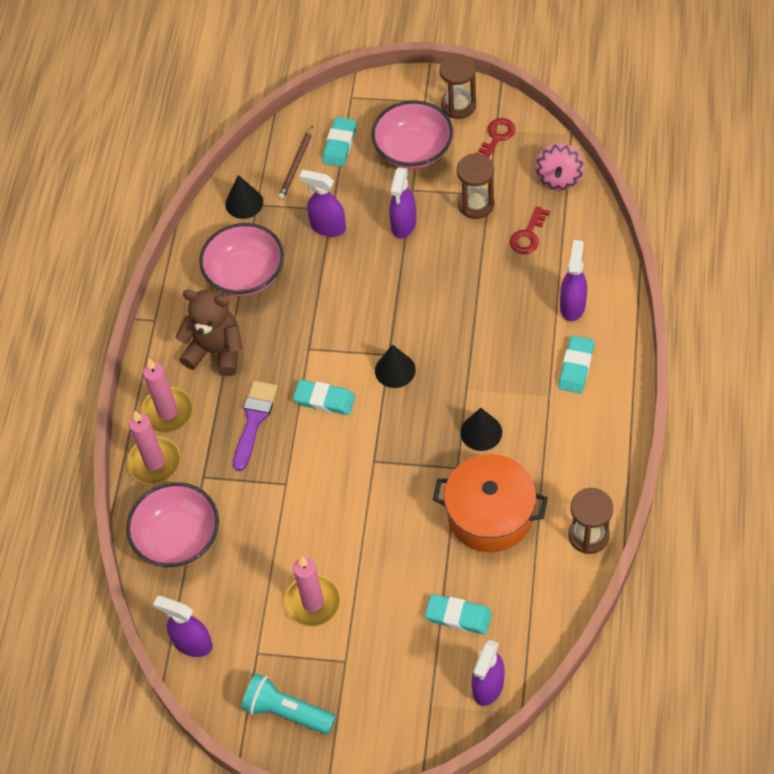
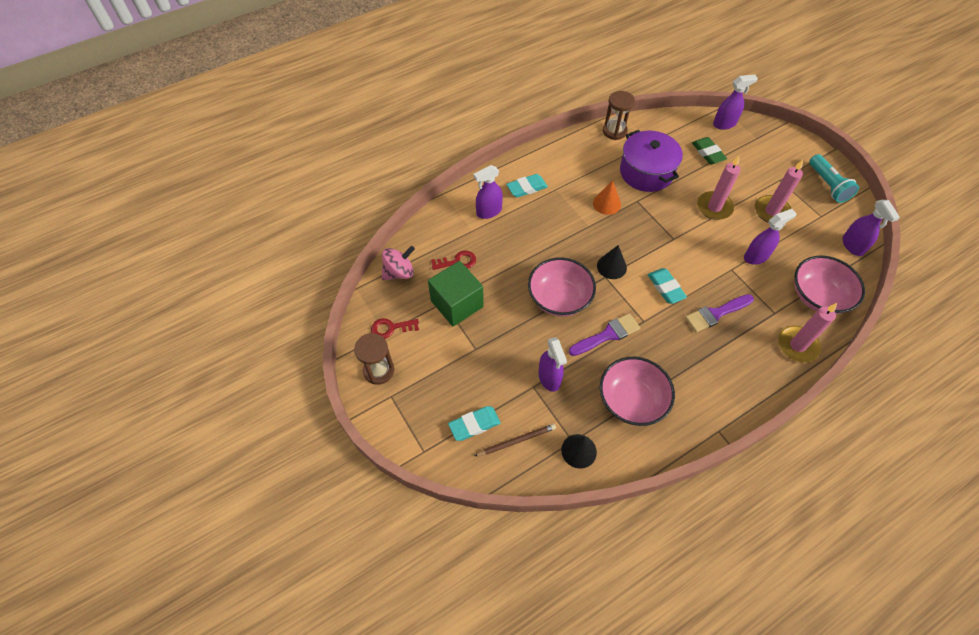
camera: 135 degrees left, 0 degrees up
pink candle [140,359,193,433] -> pink candle moved to [697,156,740,220]
brown teddy bear [176,289,243,376] -> none
pink bowl [372,100,453,170] -> pink bowl moved to [528,257,596,316]
purple spray bottle [389,167,416,238] -> purple spray bottle moved to [744,209,797,265]
turquoise eraser [425,594,492,635] -> green eraser [692,137,727,164]
orange pot [433,454,548,552] -> purple pot [620,130,683,192]
brown hourglass [457,154,494,219] -> green cube [428,261,484,326]
black cone [460,408,502,451] -> orange cone [593,180,621,215]
none -> purple brush [569,313,640,356]

